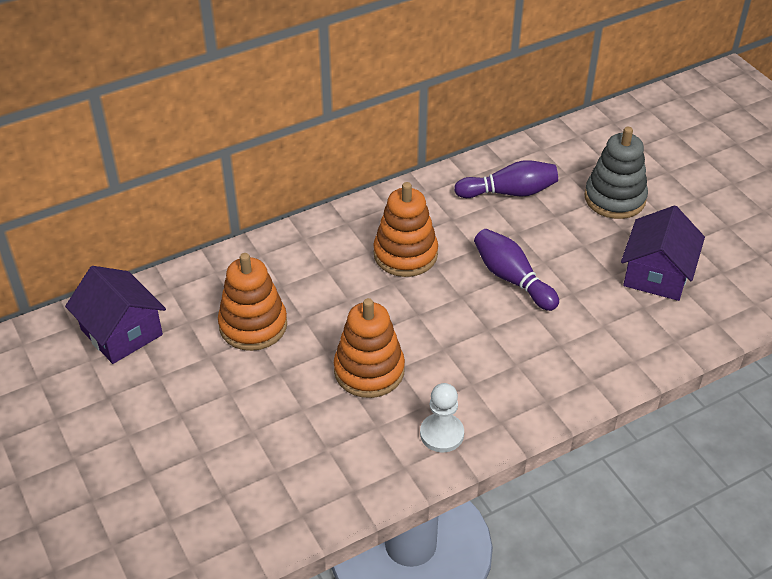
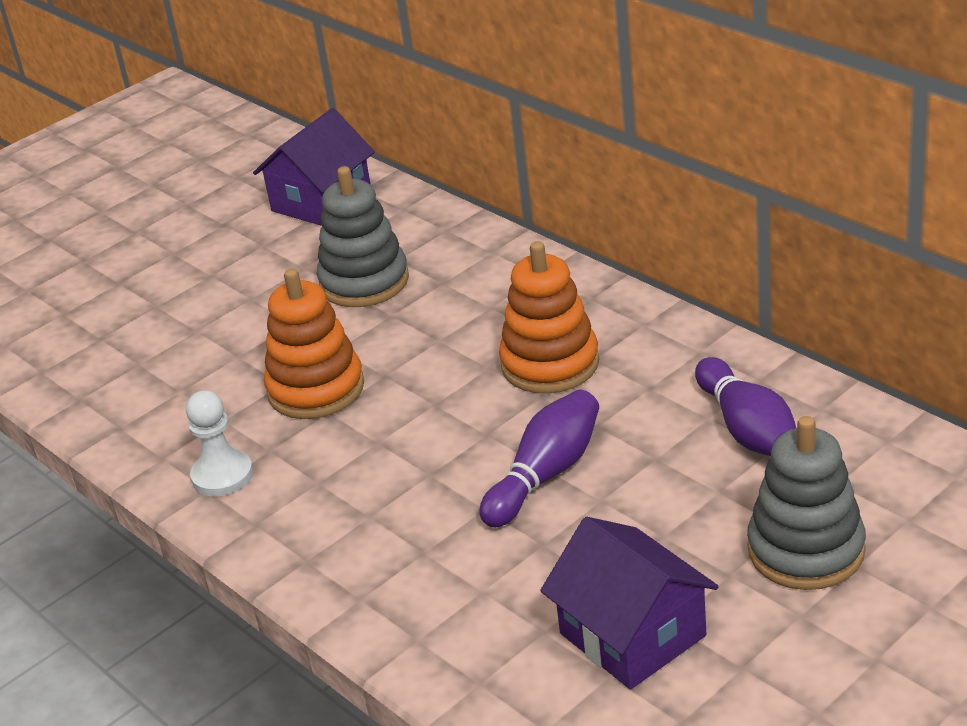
camera: 80 degrees right, 10 degrees down
orange stacking toy [218,253,287,351] -> grey stacking toy [317,166,409,307]
purple house [621,205,705,301] -> purple house turned 45 degrees clockwise [540,517,719,689]

